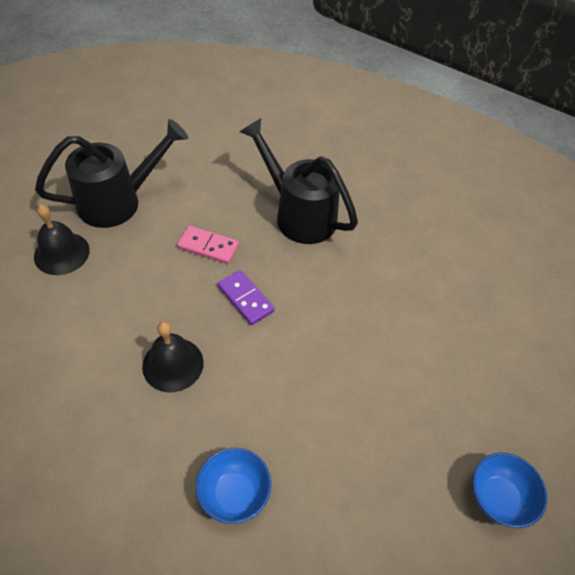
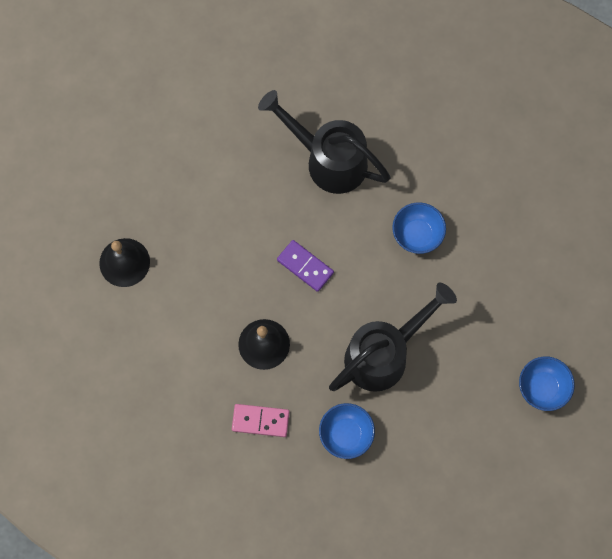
camera: 10 degrees left, 20 degrees up
black watering can [35,119,188,228] -> black watering can moved to [329,283,457,392]
pink domino [177,226,239,264] -> pink domino moved to [232,404,290,437]
none -> blue bowl [392,202,446,254]

